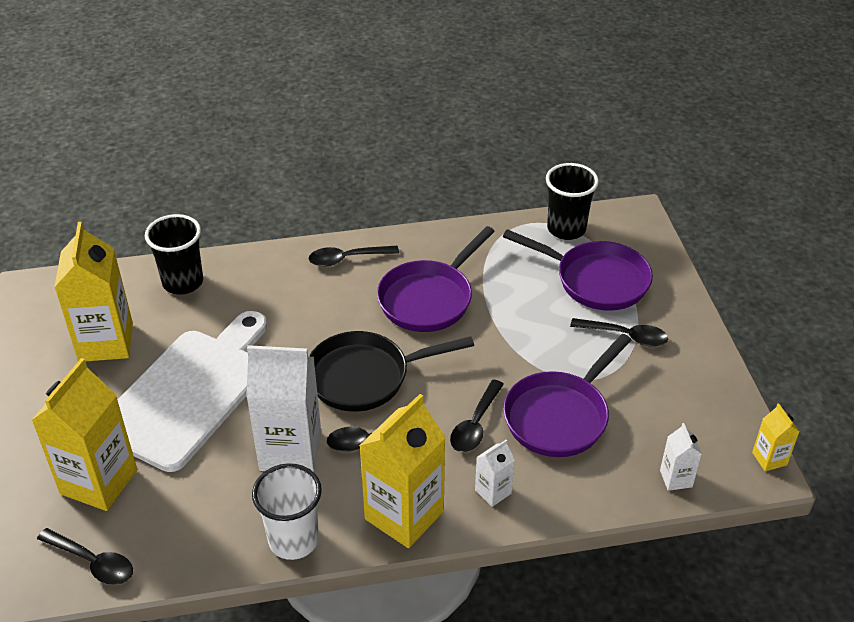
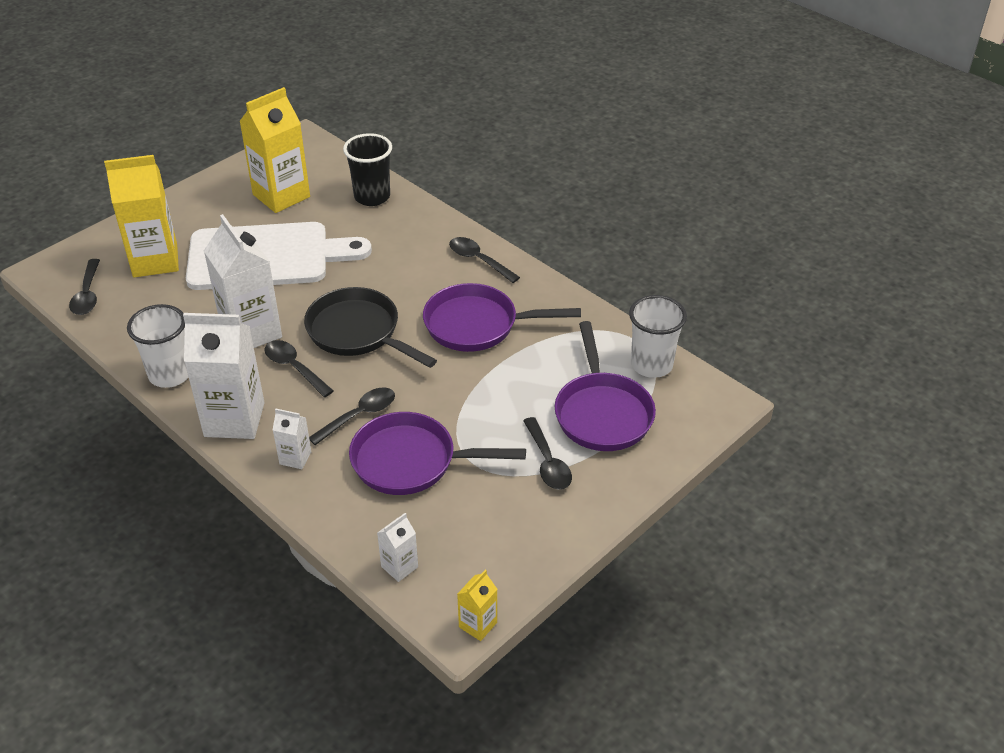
camera: 55 degrees right, 0 degrees up
yellow carton [359,394,446,548] -> white carton [183,313,265,439]
black spoon [450,379,504,452] -> black spoon turned 150 degrees clockwise [309,387,395,445]
black cup [546,163,599,240] -> white cup [629,295,687,378]

